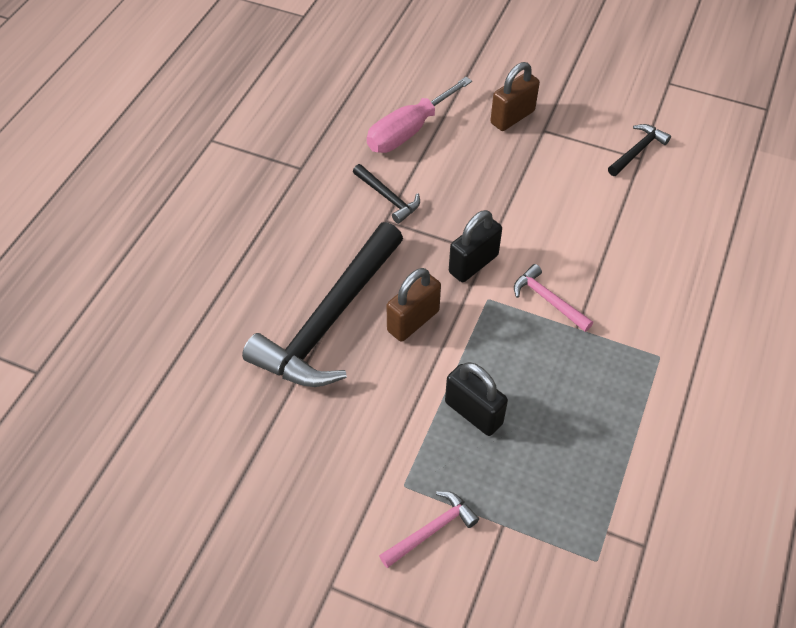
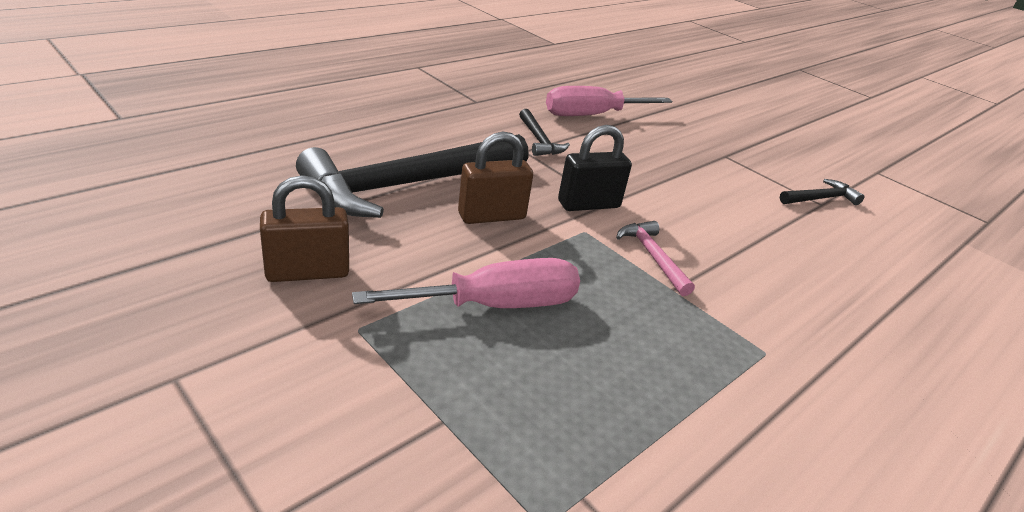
camera: 20 degrees right, 20 degrees down
pink hammer [379,491,479,568] -> none
black padlock [445,362,508,436] -> pink screwdriver [352,258,580,308]
brown padlock [490,62,540,131] -> brown padlock moved to [260,175,349,282]

